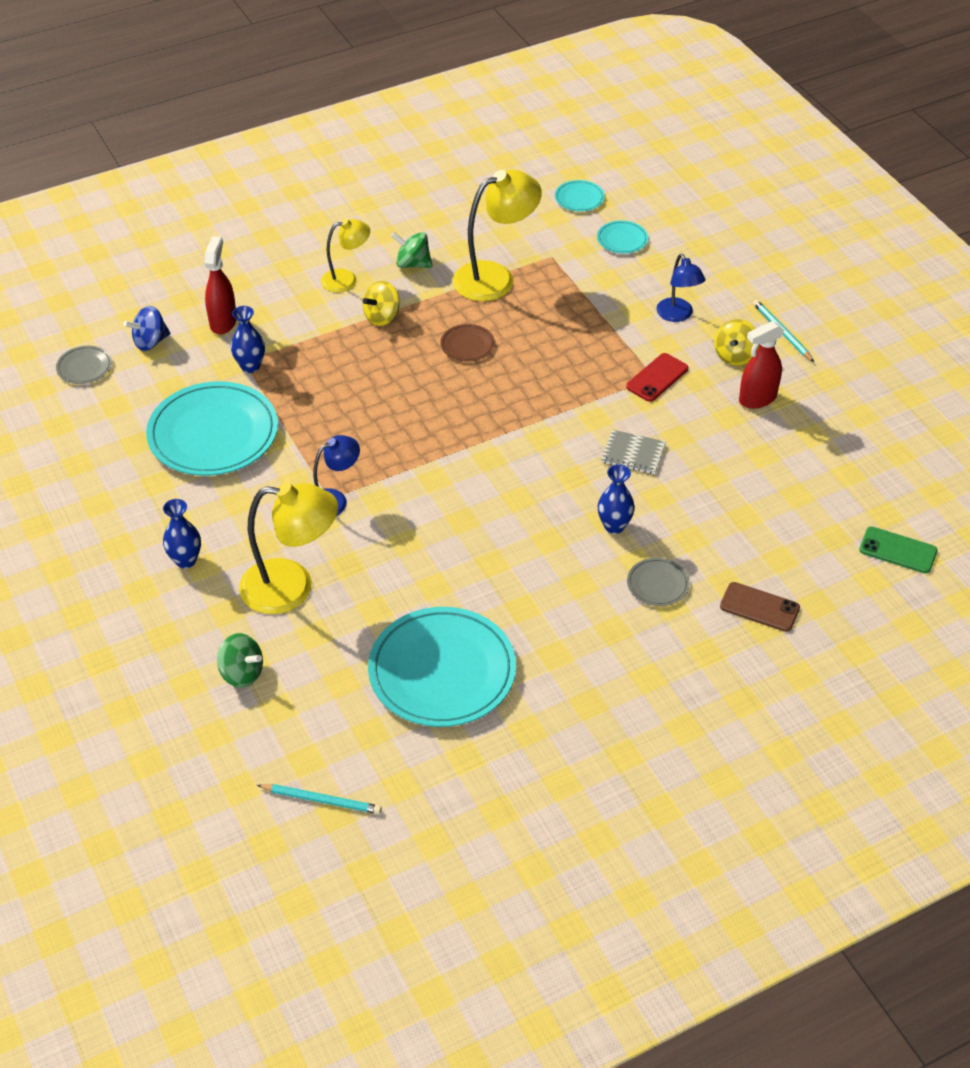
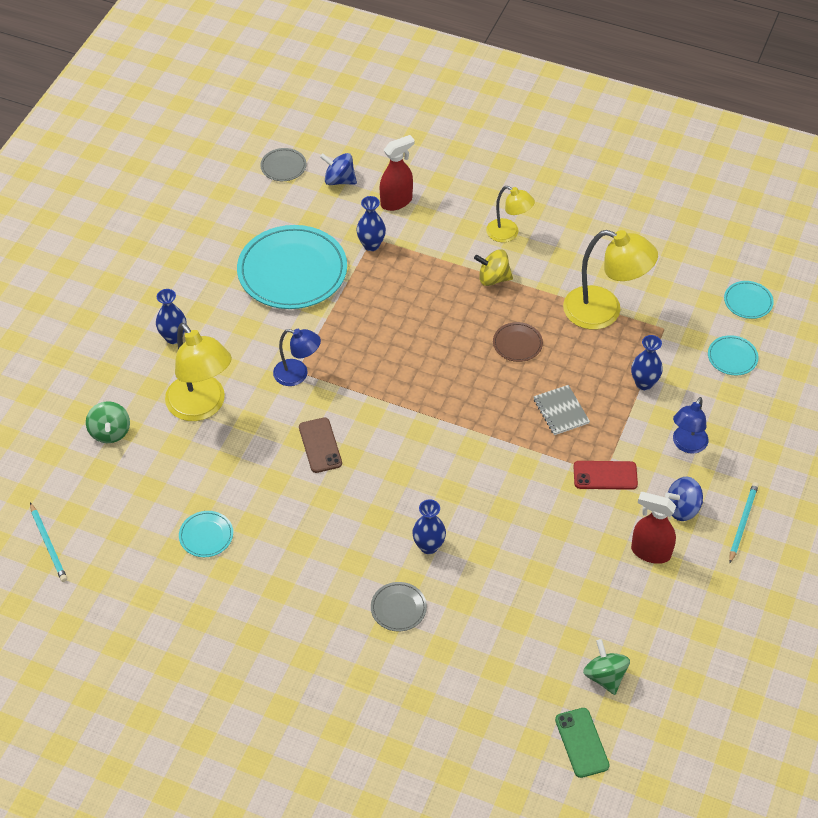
camera: 50 degrees right, 5 degrees up
turquoise plate [368,607,516,727] -> turquoise plate [179,511,233,557], size x0.44
green spinning top [391,232,433,268] -> green spinning top moved to [583,639,630,695]
grey notebook [601,430,666,474] -> grey notebook moved to [533,385,590,435]
yellow spinning top [714,319,760,365] -> blue spinning top [665,477,703,521]
brown phone [720,582,800,632] -> brown phone moved to [299,417,342,473]
none -> blue vase [631,335,663,390]

